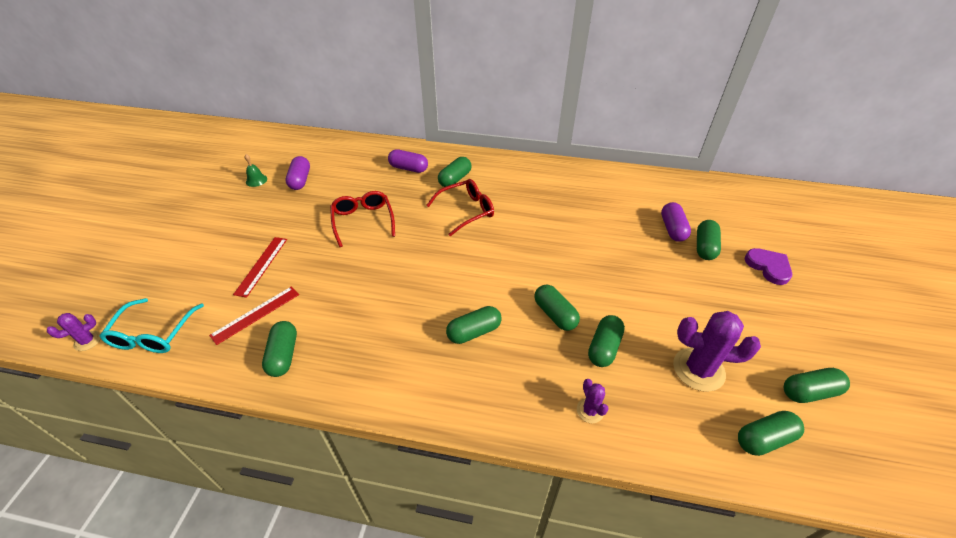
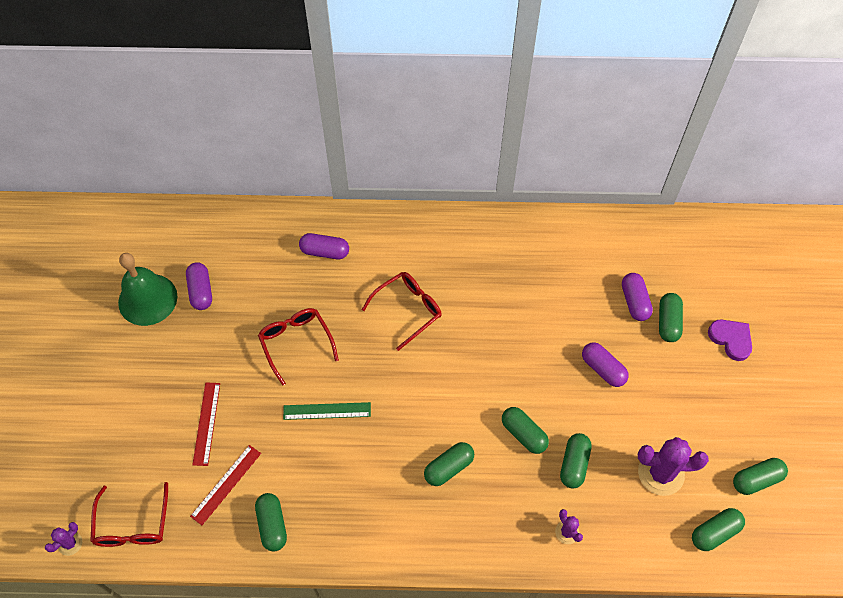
camera: 10 degrees left, 15 degrees up
turquoise glasses [99,298,204,353] -> red glasses [90,482,168,547]
green bell [244,154,267,187] -> green bell [118,253,177,326], size x2.36
green capsule [438,157,472,187] -> none
none -> green ruler [283,402,371,420]
none -> purple capsule [582,342,629,387]

